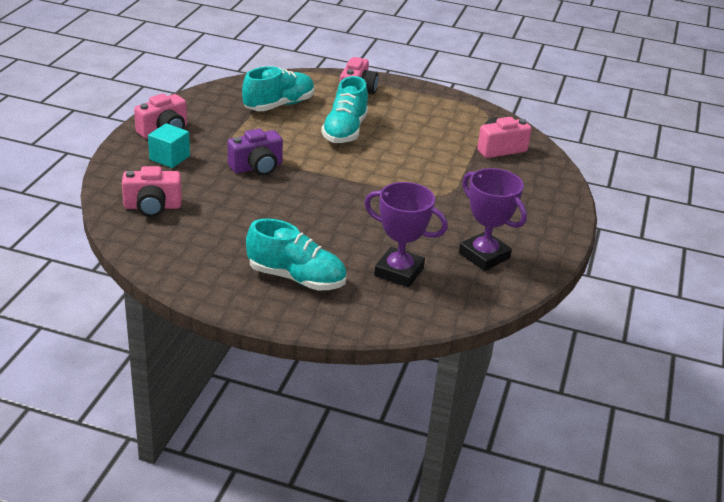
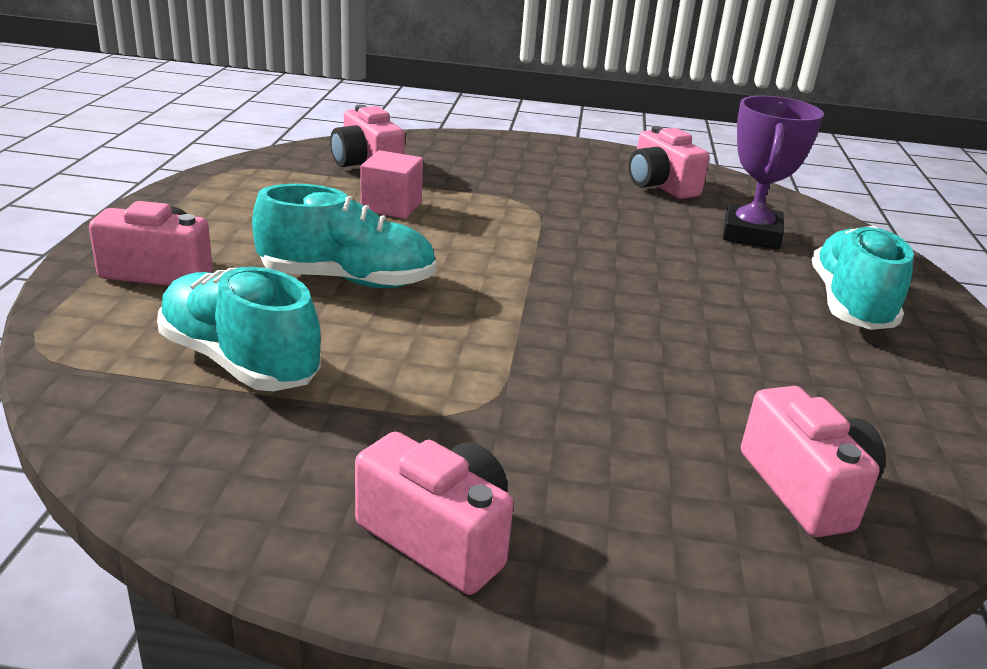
camera: 100 degrees left, 5 degrees down
turquoise cube [148,123,190,168] -> none
purple camera [228,129,283,176] -> none
purple trophy [459,168,527,271] -> pink camera [628,126,709,199]
none -> pink cube [361,150,423,219]

